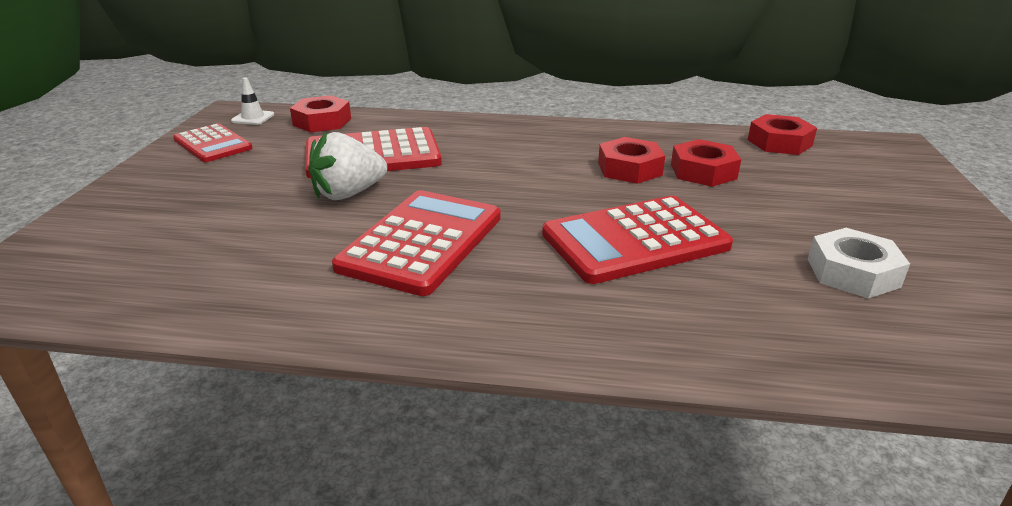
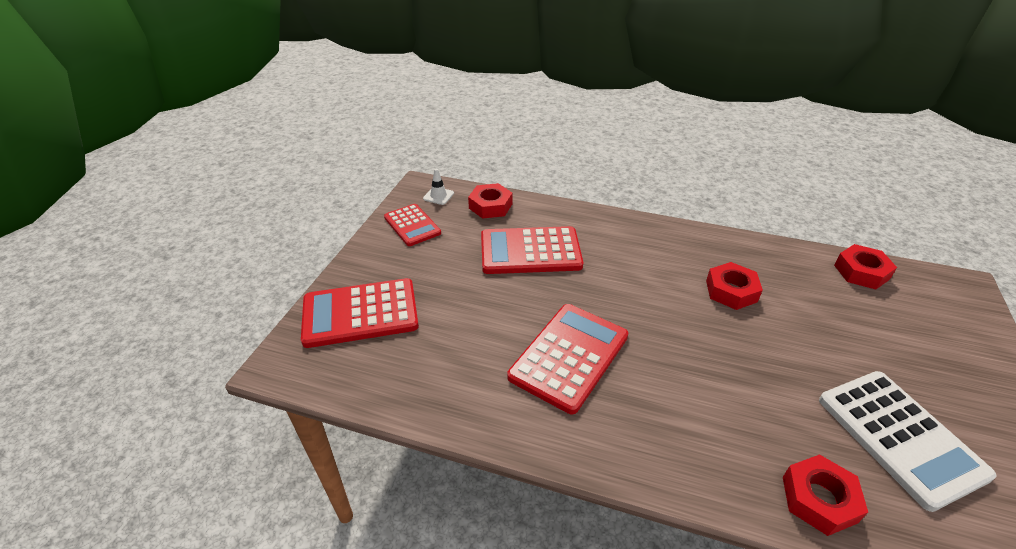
camera: 10 degrees right, 10 degrees up
white strawberry [308,132,387,200] -> none
red calculator [542,196,733,284] -> red calculator moved to [301,278,419,348]
red nut [671,139,741,187] -> red nut moved to [783,454,868,536]
white nut [808,228,910,298] -> white calculator [819,371,996,512]

